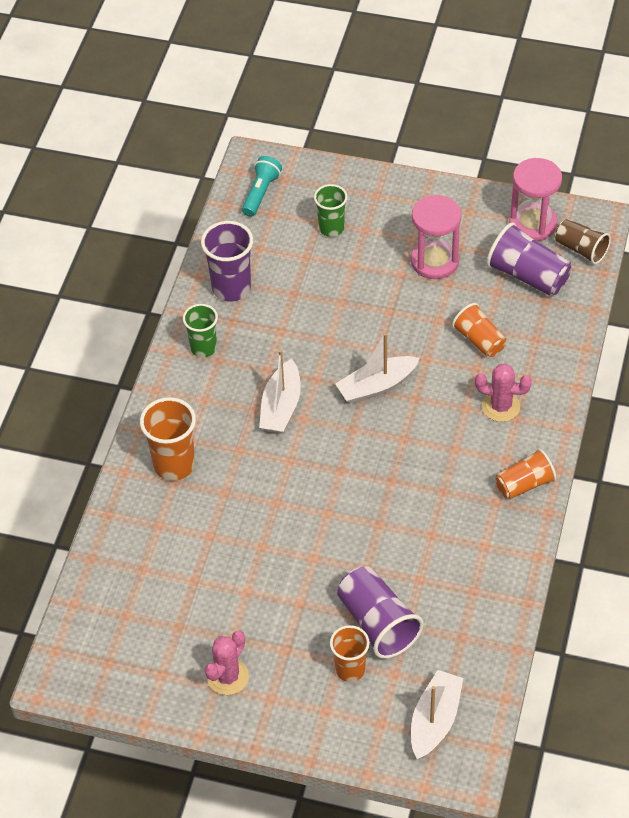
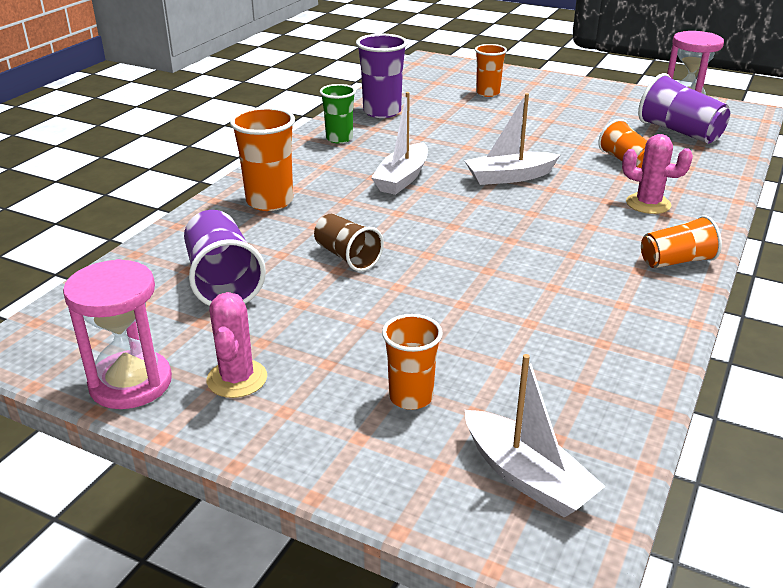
camera: 10 degrees right, 20 degrees down
pink cactus [205,631,249,695] -> pink cactus turned 45 degrees counterclockwise [207,292,267,398]
turquoise flashlight [242,156,282,217] -> none
green cup [314,184,348,237] -> orange cup [475,44,507,97]
purple cup [337,567,424,659] -> purple cup moved to [184,210,266,306]
pink hourglass [411,195,461,279] -> pink hourglass moved to [63,259,172,409]
white boat [411,670,463,759] -> white boat turned 105 degrees clockwise [465,354,606,518]
brown cup [555,219,611,264] -> brown cup moved to [314,214,384,272]

